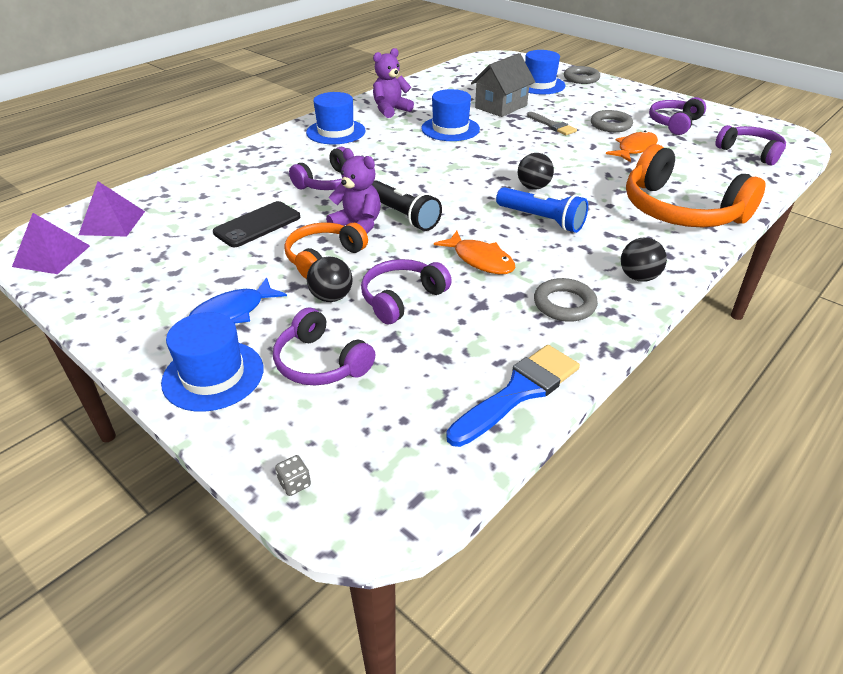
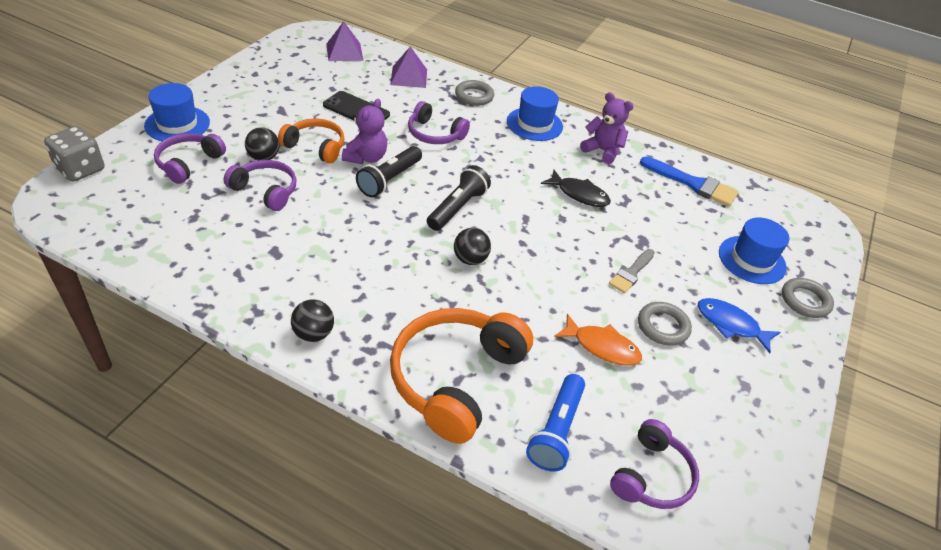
camera: 70 degrees right, 5 degrees up
purple pyramid [12,213,90,274] -> purple pyramid moved to [390,46,427,88]
blue fish [189,277,287,323] -> blue fish moved to [698,298,781,353]
grey dice [275,455,311,496] -> grey dice [44,126,104,182], size x2.45
blue hat [421,89,480,141] -> black fish [541,170,611,207]
orange fish [434,231,515,274] -> none
blue brush [446,345,580,447] -> blue brush moved to [640,156,739,207]
grey house [471,53,535,117] -> none
blue flashlight [496,187,588,233] -> blue flashlight moved to [526,374,585,472]
grey ring [534,278,598,322] -> grey ring moved to [455,80,494,106]
purple headphones [649,97,706,135] -> none
none -> black flashlight [427,165,491,231]

